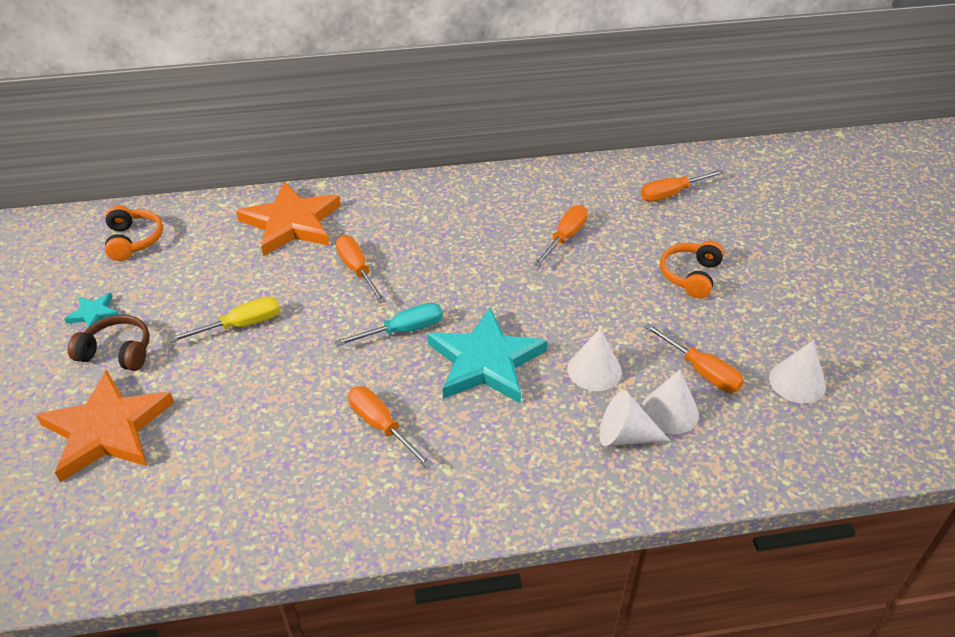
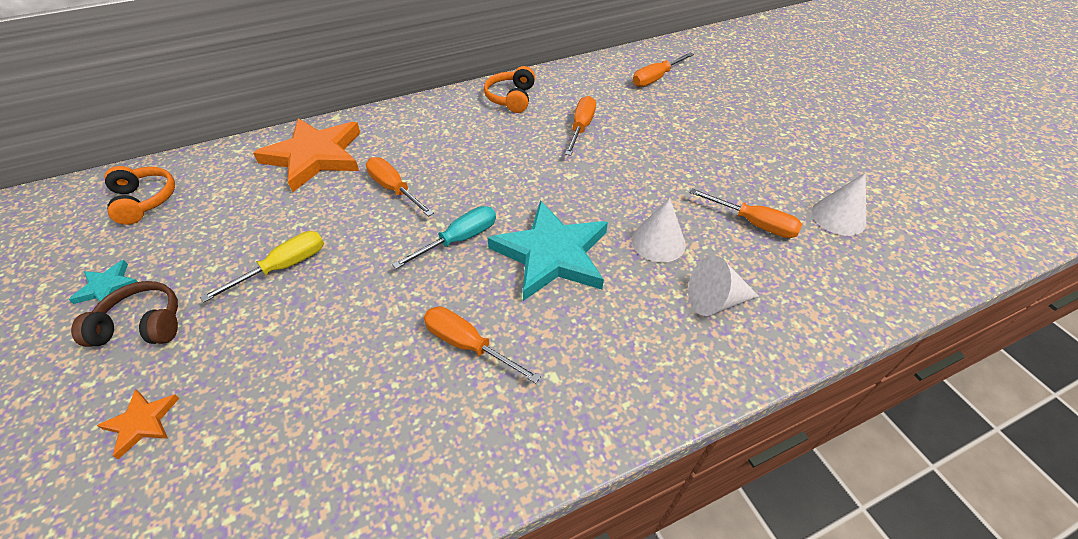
camera: 15 degrees left, 5 degrees up
orange star [36,370,174,482] -> orange star [97,389,179,459], size x0.45
white cone [642,370,699,434] -> none
orange headphones [660,241,724,299] -> orange headphones moved to [484,66,535,113]

